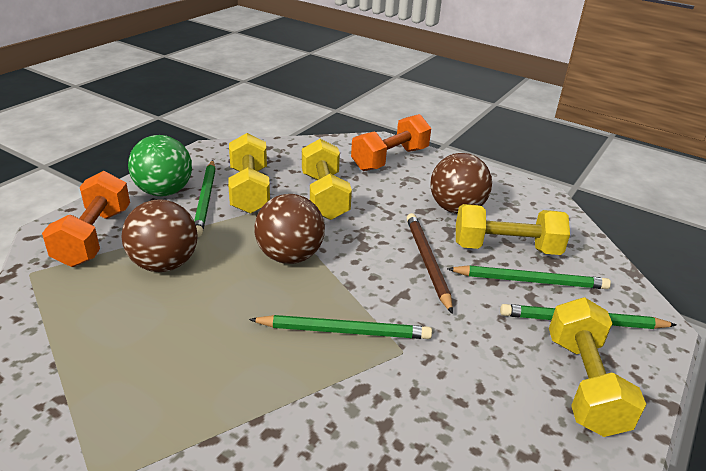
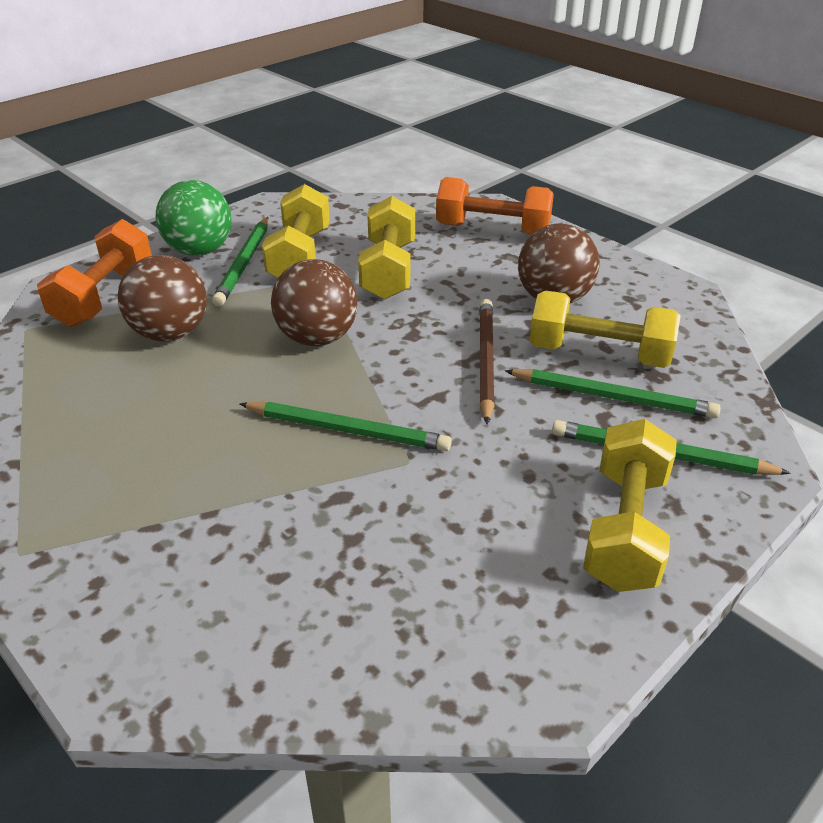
camera: 15 degrees right, 5 degrees up
orange dumbbell [351,114,431,171] -> orange dumbbell turned 45 degrees clockwise [436,177,554,235]

